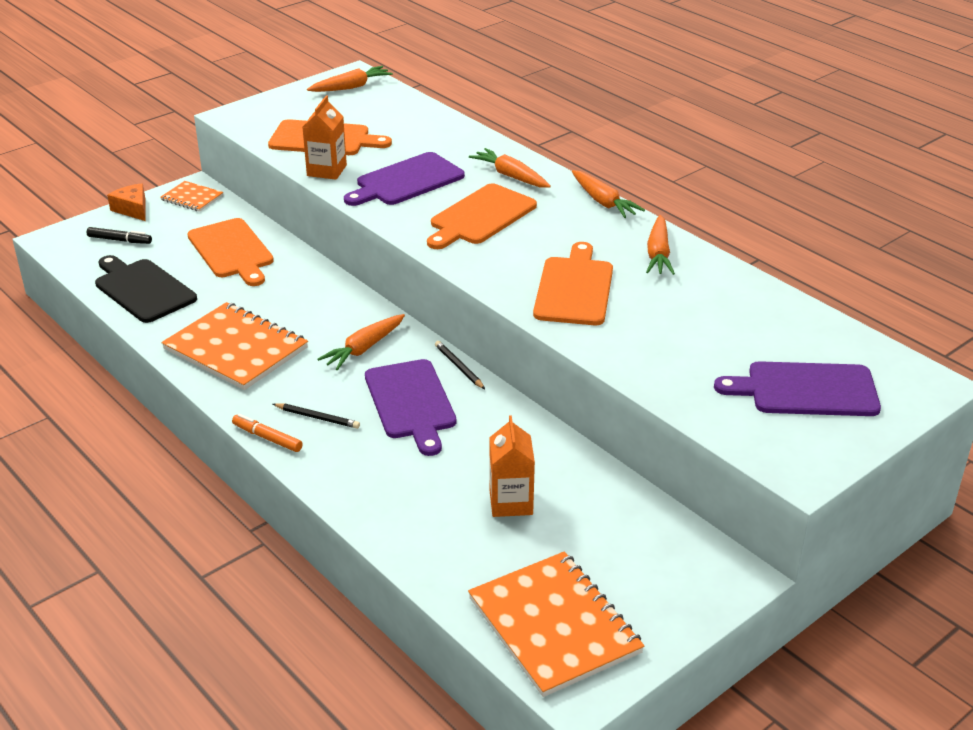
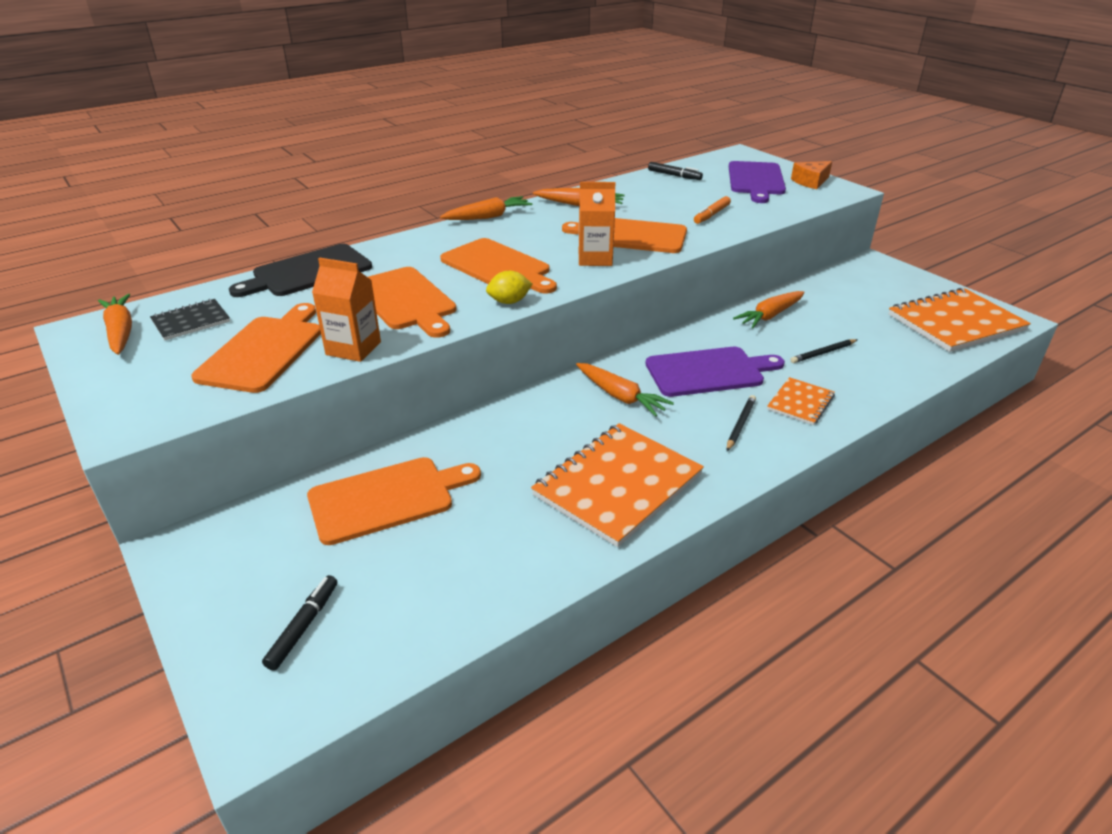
camera: 85 degrees left, 0 degrees up
black cutting board [95,255,197,323] -> black cutting board moved to [229,244,372,297]
orange cheese [107,183,146,221] -> orange cheese moved to [791,161,832,189]
orange notebook [160,181,223,212] -> orange notebook moved to [767,377,835,425]
orange marker [232,414,303,452] -> orange marker moved to [694,196,731,224]
purple cutting board [344,152,465,206] -> orange cutting board [368,267,456,338]
black pencil [435,341,485,389] -> black pencil moved to [791,339,858,363]
orange carrot [469,148,551,188] -> orange carrot moved to [733,291,805,328]
orange carton [489,415,535,517] -> orange carton moved to [579,182,615,266]
none -> black notebook [150,299,230,340]
none -> yellow lemon [486,271,532,304]
none -> black marker [648,162,703,180]

